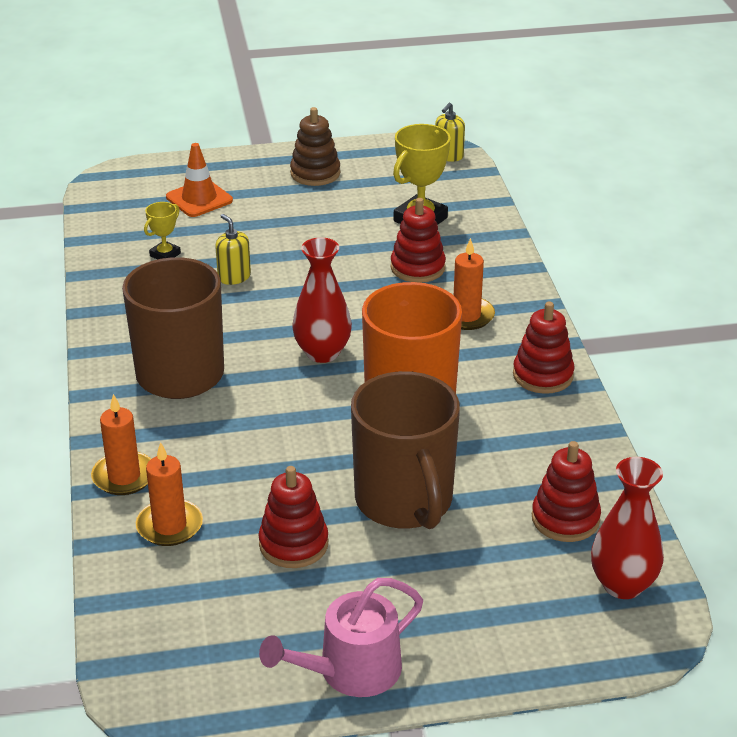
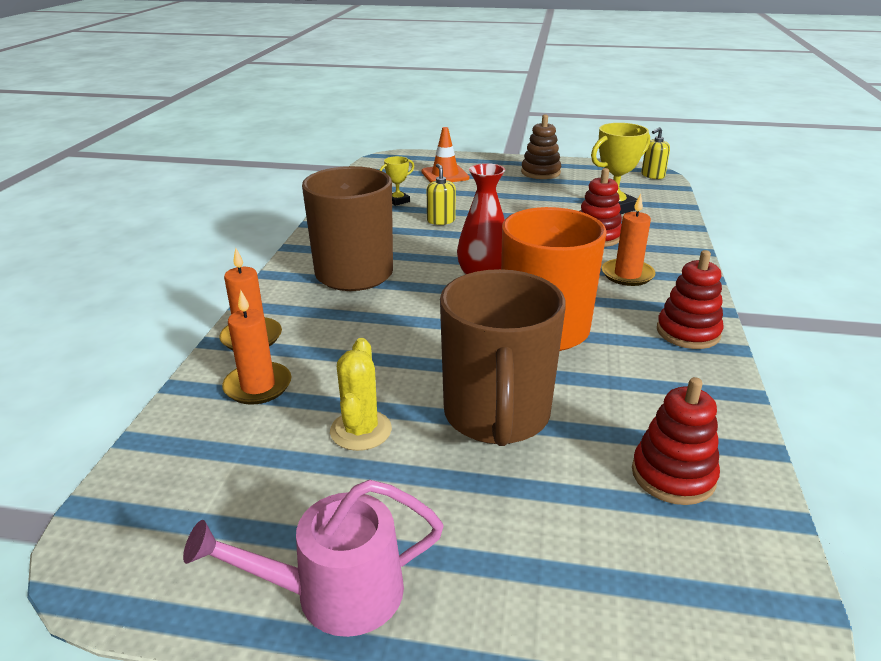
camera: 20 degrees right, 5 degrees down
red stacking toy [258,466,328,568] -> yellow cactus [330,338,392,451]
red vase [591,457,664,599] -> none

